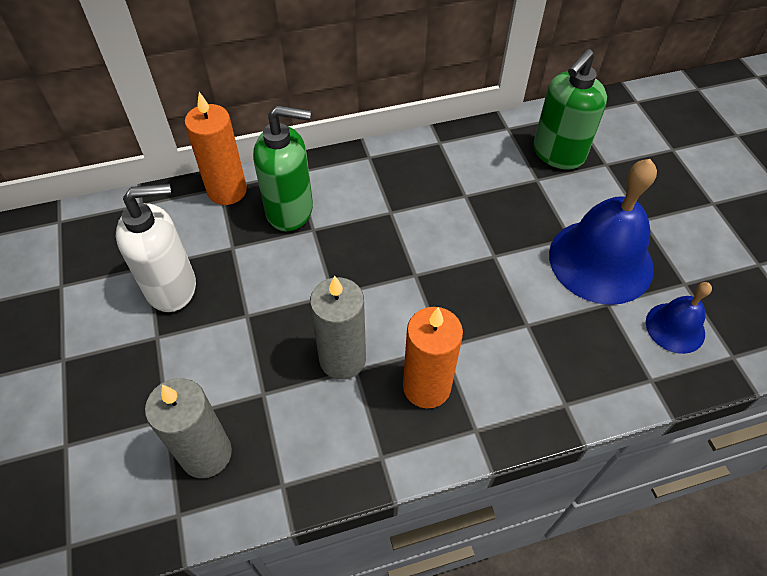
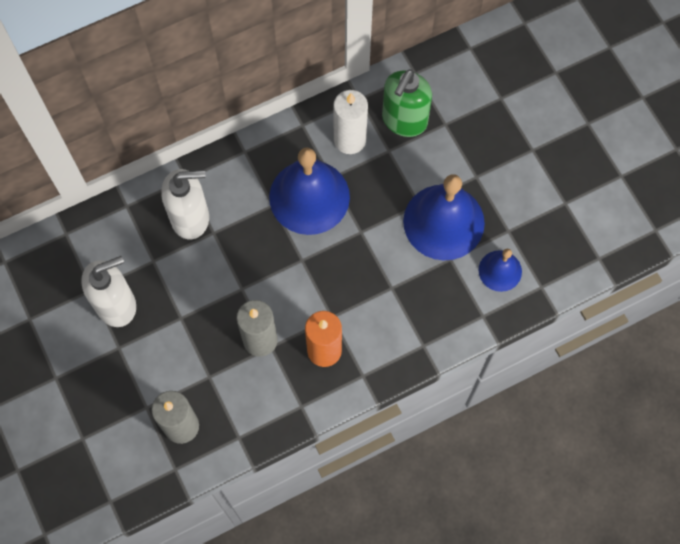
camera: 10 degrees left, 15 degrees up
orange candle [185,92,247,205] -> none
green soap dispenser [253,105,313,231] -> white soap dispenser [161,169,209,239]
none -> blue bell [269,147,350,235]
none -> white candle [333,90,368,154]

